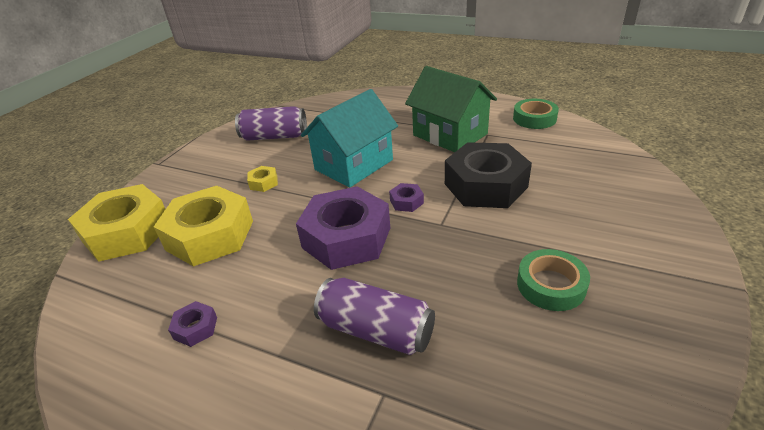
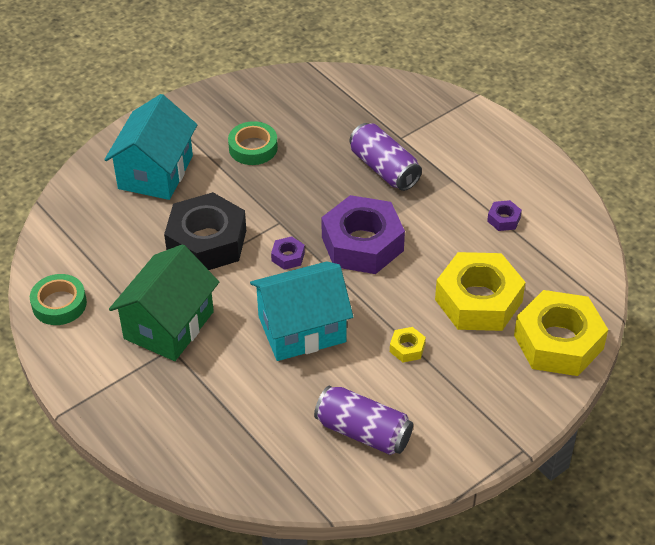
camera: 155 degrees left, 10 degrees up
green house [405,66,497,152] -> green house turned 45 degrees clockwise [109,244,219,361]
none -> turquoise house [104,94,197,200]

